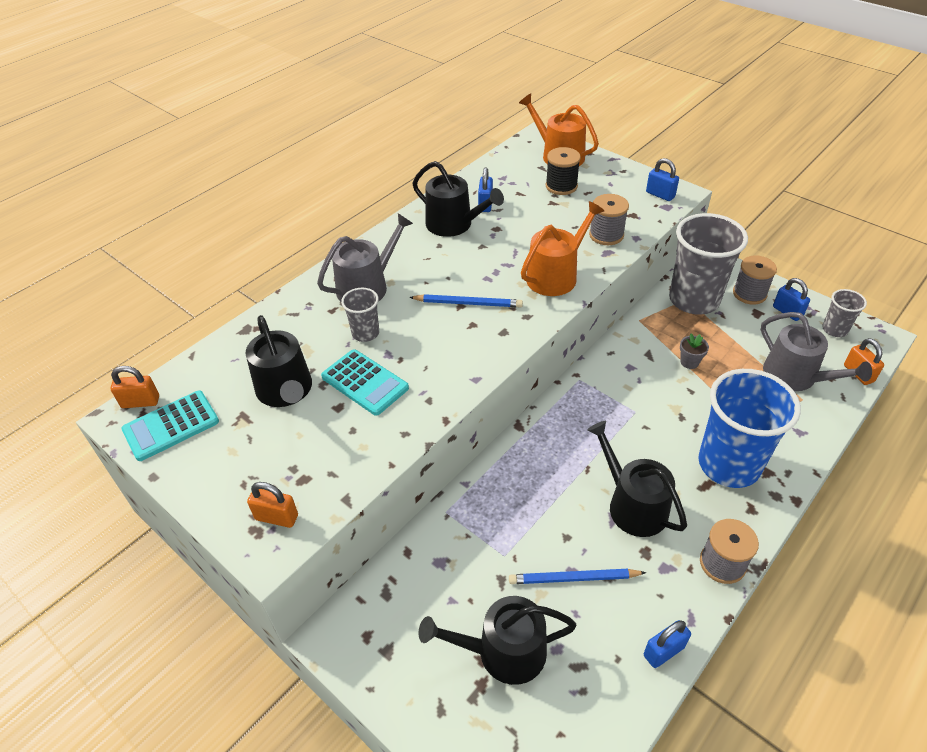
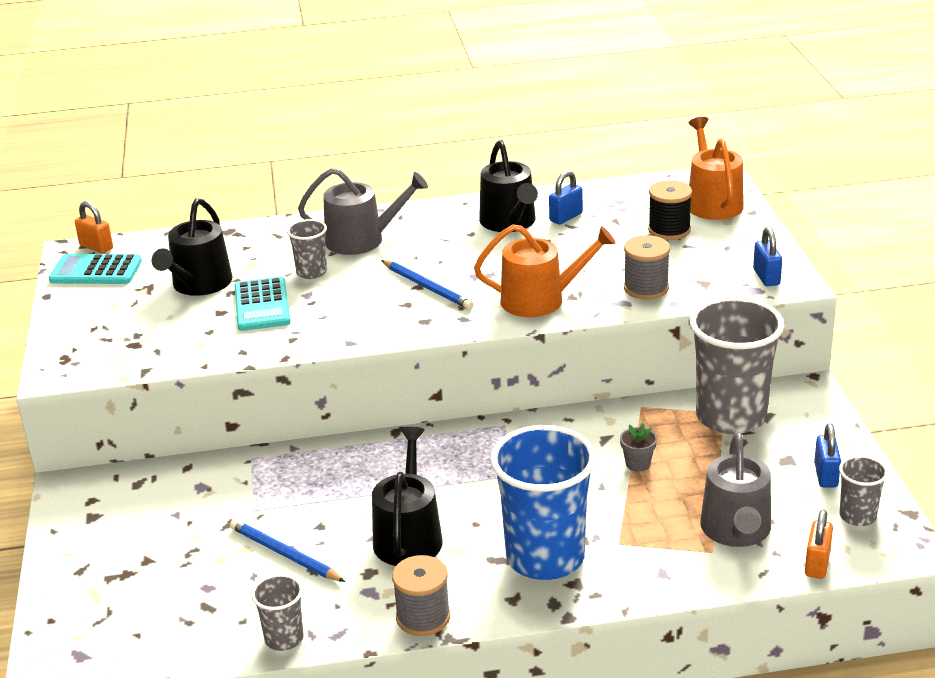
camera: 40 degrees right, 15 degrees down
orange padlock [247,482,298,528] -> none
black watering can [419,596,577,685] -> none
blue padlock [644,620,691,668] -> grey cup [251,574,303,651]
grey spool [733,255,777,305] -> none

